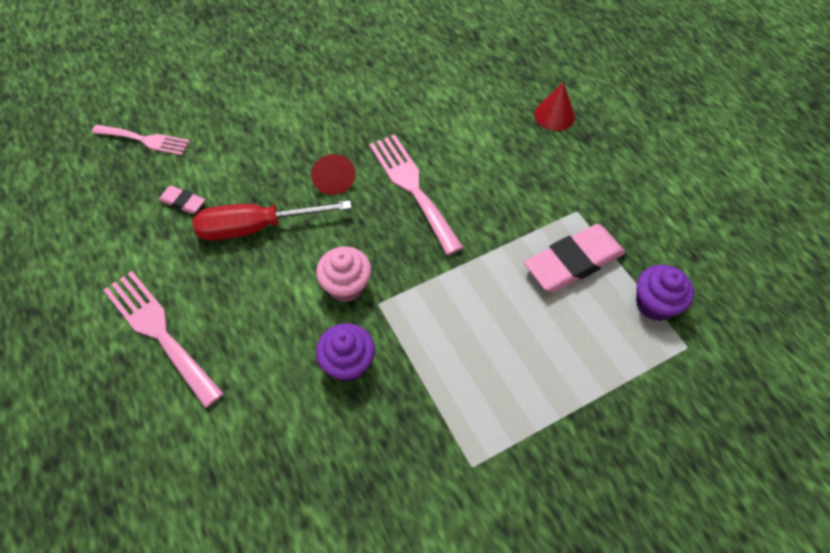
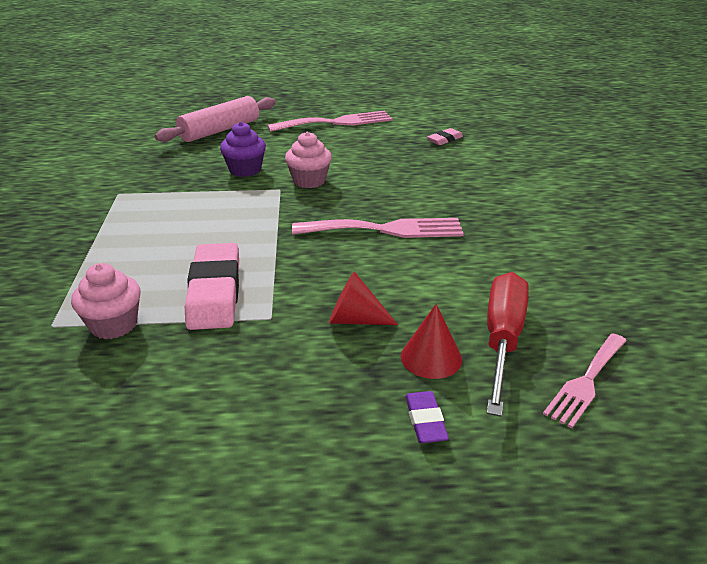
camera: 115 degrees right, 25 degrees down
pink fork [92,125,190,155] -> pink fork moved to [543,333,627,429]
red screwdriver [193,200,352,241] -> red screwdriver moved to [487,272,529,417]
red cone [311,154,356,195] -> red cone moved to [329,271,398,325]
purple cupcake [636,265,694,321] -> pink cupcake [71,263,141,339]
none -> pink rolling pin [155,96,276,142]
none -> purple eraser [405,391,449,443]

